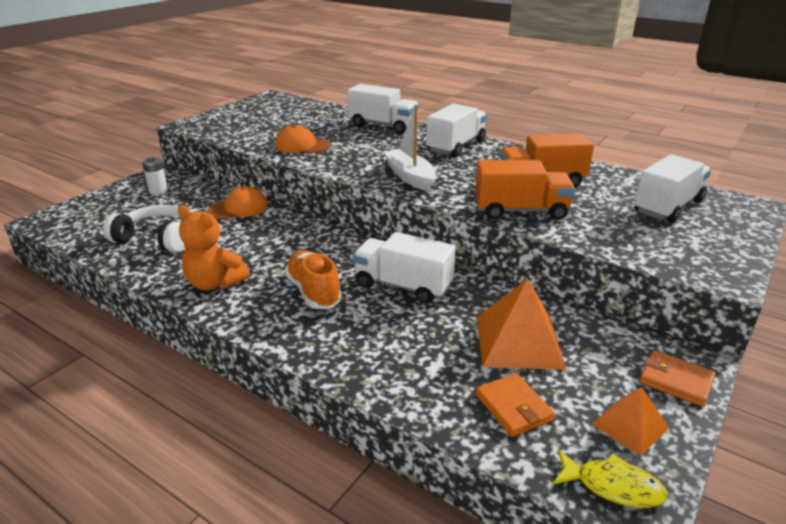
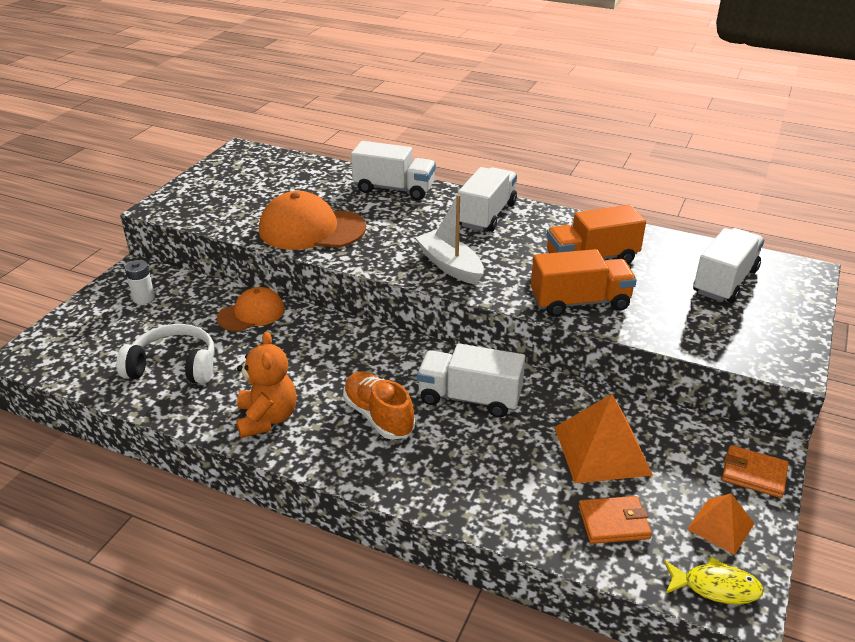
camera: 10 degrees left, 5 degrees up
orange teddy bear [178,205,250,290] -> orange teddy bear turned 120 degrees counterclockwise [236,331,297,438]
orange cap [275,125,331,153] -> orange cap [259,191,366,250], size x1.63
orange wallet [476,373,555,437] -> orange wallet turned 60 degrees counterclockwise [579,496,652,544]

